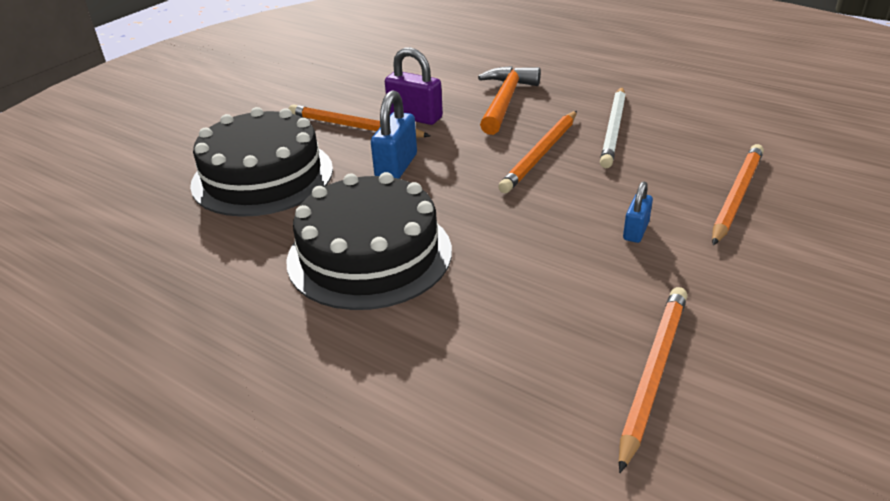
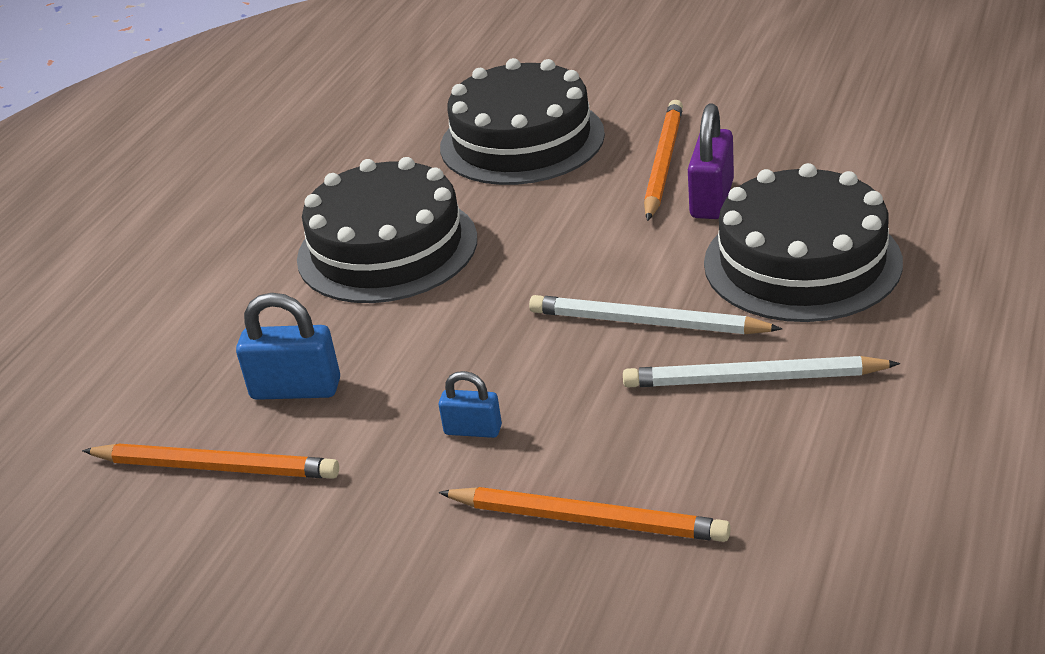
camera: 80 degrees right, 0 degrees up
blue padlock [371,90,417,179] -> blue padlock moved to [236,293,340,400]
orange hammer [478,66,541,135] -> black cake [704,163,903,322]
orange pencil [498,111,577,193] -> white pencil [529,295,782,334]

